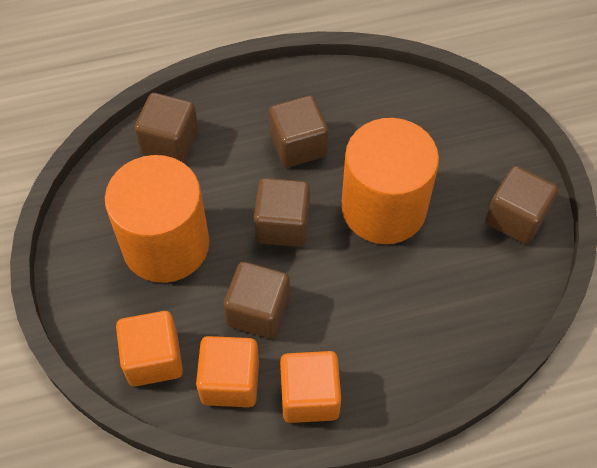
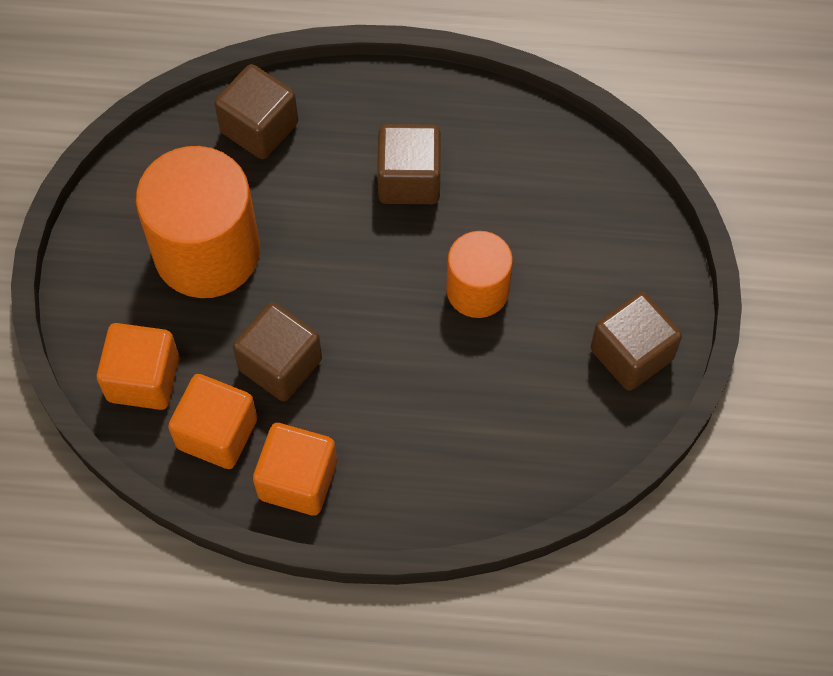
camera: 20 degrees right, 5 degrees up
brown cube [254,178,310,247] -> none
orange cylinder [341,118,439,244] -> orange cylinder [446,231,513,318], size x0.58

